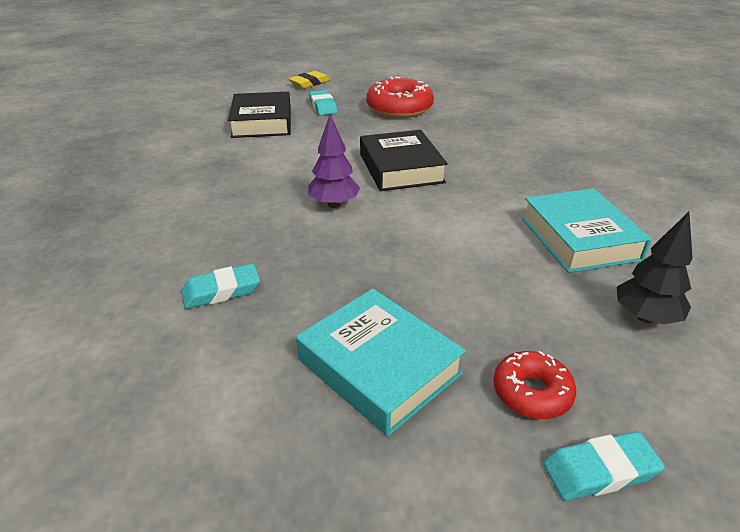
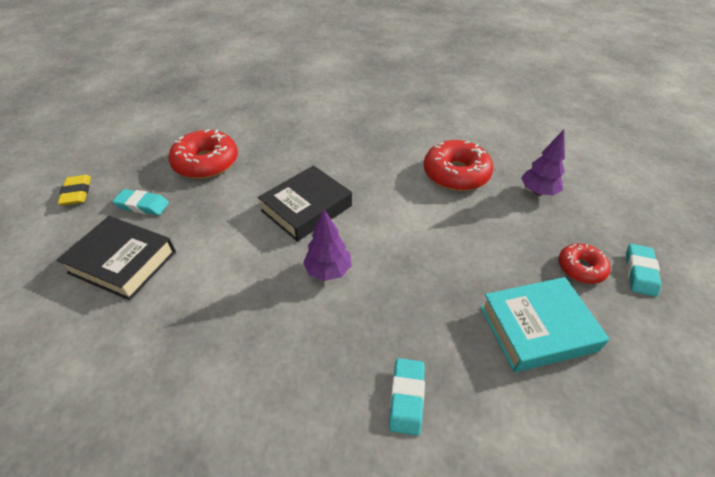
camera: 60 degrees left, 10 degrees up
black book [360,130,448,191] -> black book turned 60 degrees counterclockwise [258,165,352,242]
turquoise book [521,188,652,273] -> red donut [424,140,493,191]
black tree [617,212,693,324] -> purple tree [521,130,565,196]

